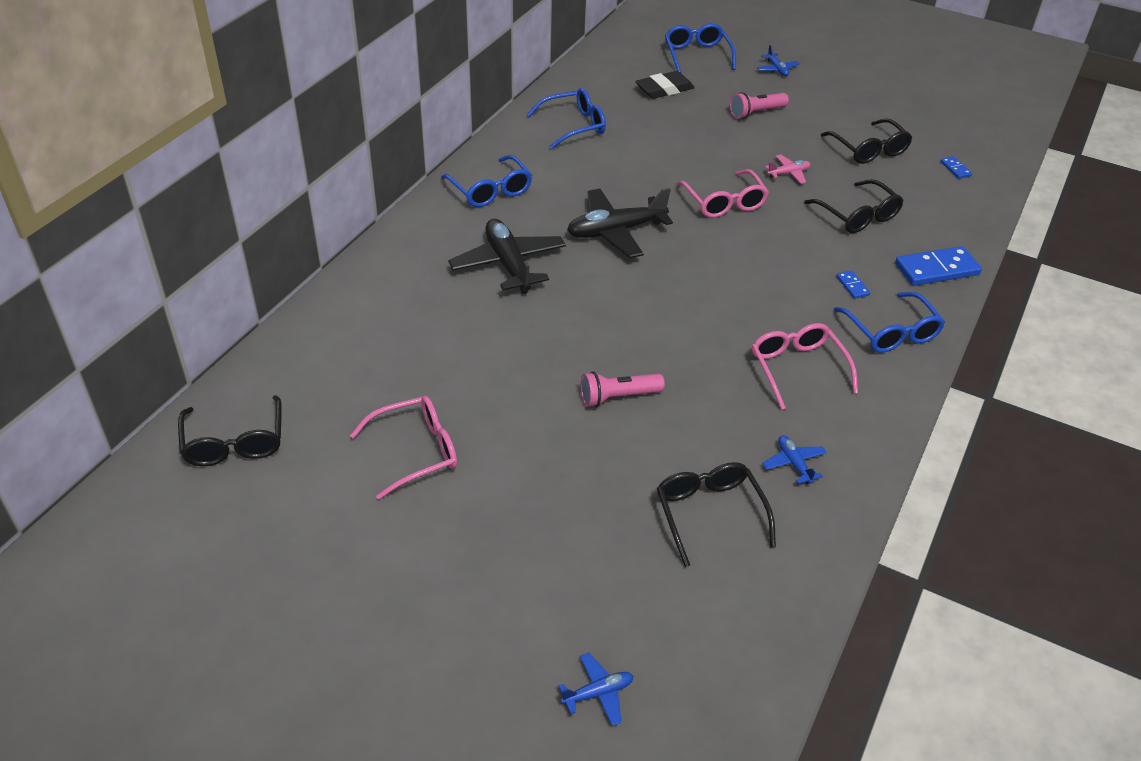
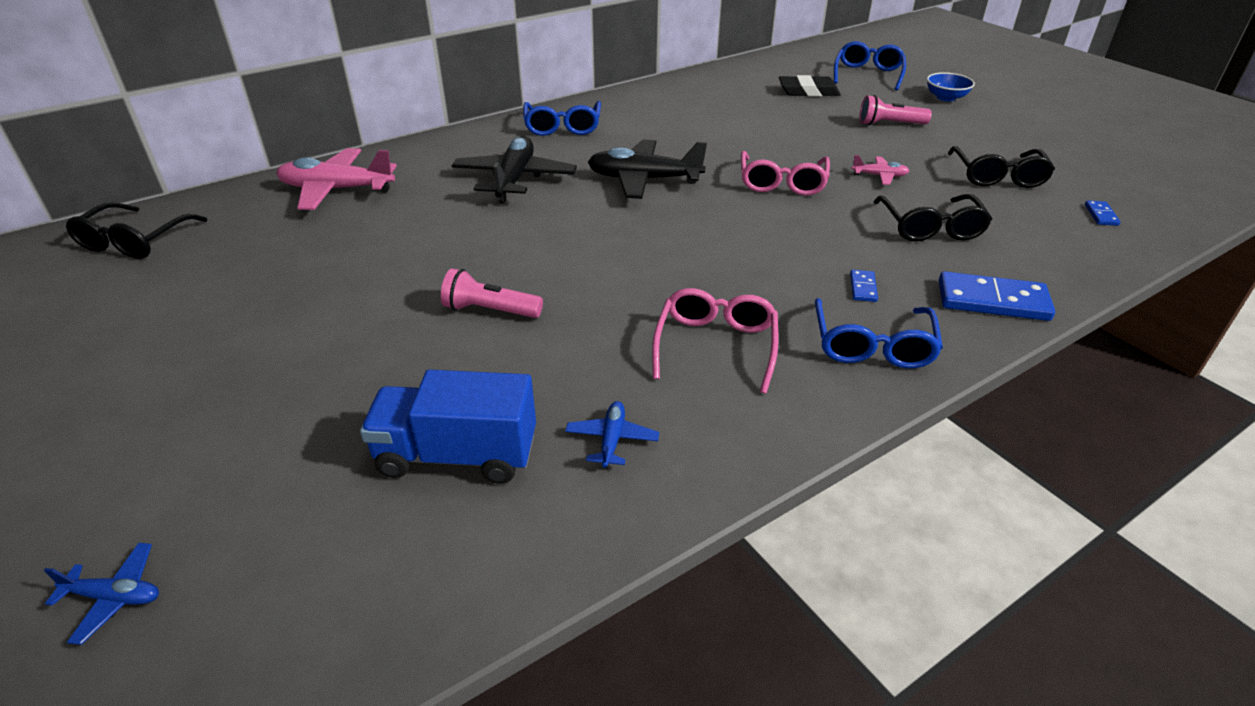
camera: 30 degrees right, 5 degrees down
pink glasses [350,396,457,500] -> none
blue glasses [527,88,606,149] -> none
black glasses [657,462,776,567] -> blue truck [360,370,536,484]
blue plane [757,45,800,76] -> blue bowl [927,72,975,101]
none -> pink plane [276,148,397,210]

